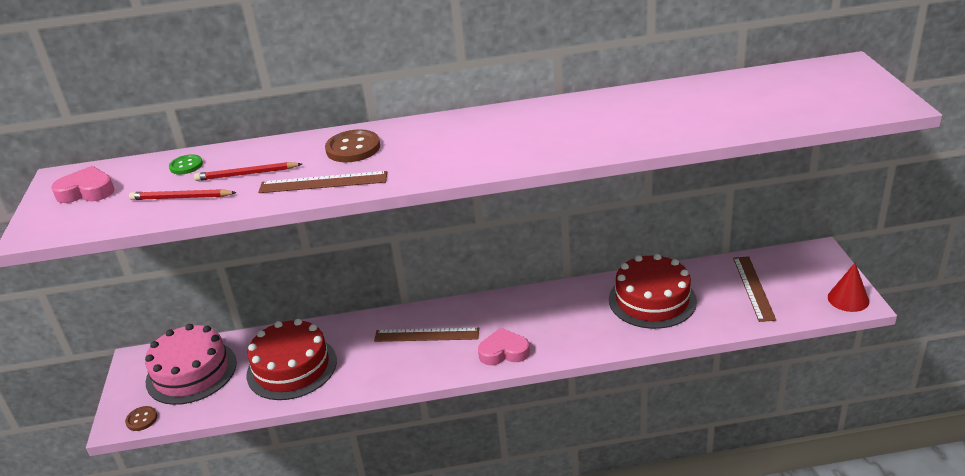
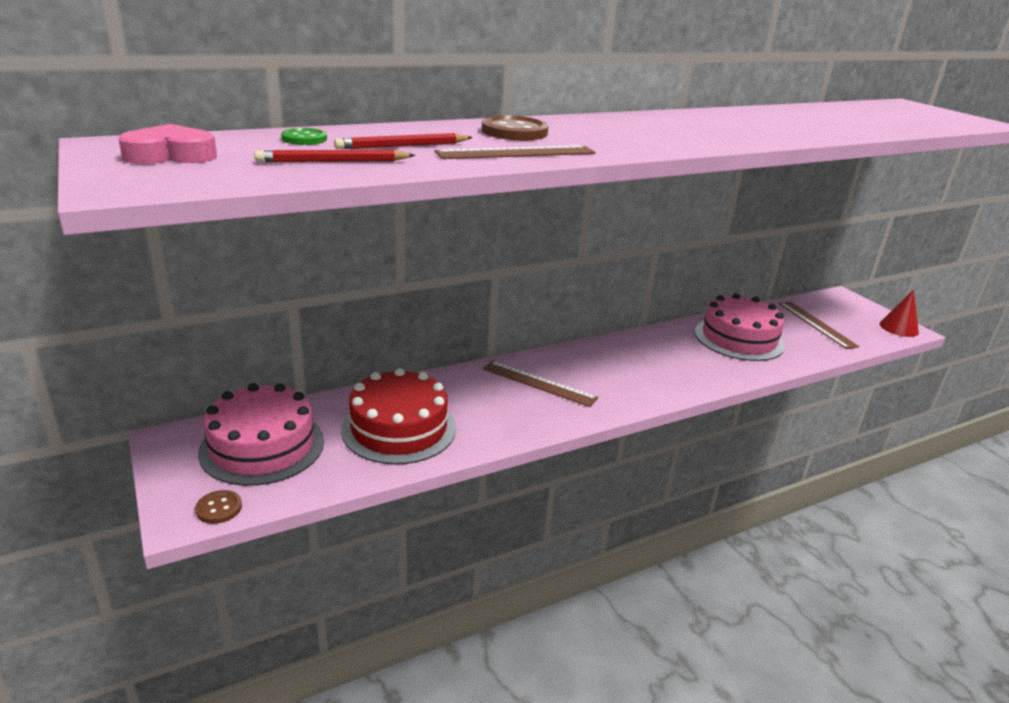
camera: 25 degrees left, 5 degrees down
brown ruler [374,328,479,342] -> brown ruler turned 45 degrees clockwise [483,361,598,407]
pink heart [478,328,530,365] -> none
red cake [609,254,697,329] -> pink cake [695,293,785,361]

